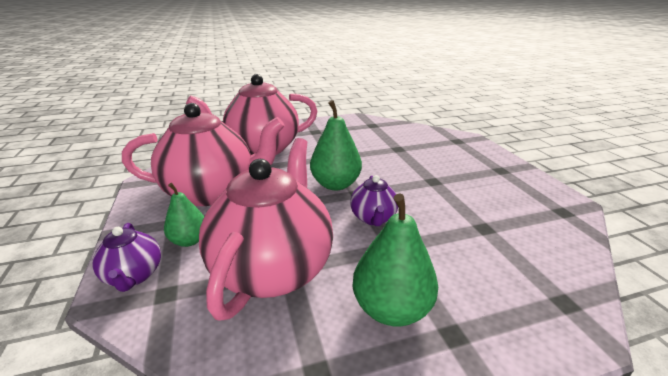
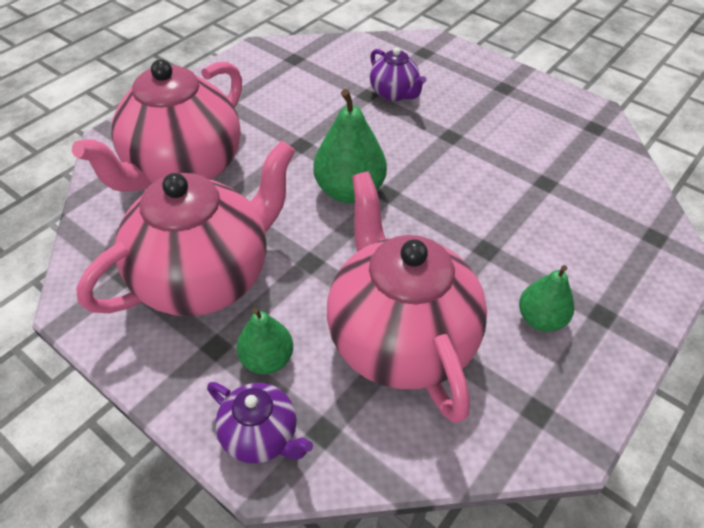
camera: 35 degrees left, 20 degrees up
purple teapot [350,175,398,226] -> purple teapot moved to [370,47,426,101]
green pear [353,193,438,326] -> green pear [519,265,574,332], size x0.62

